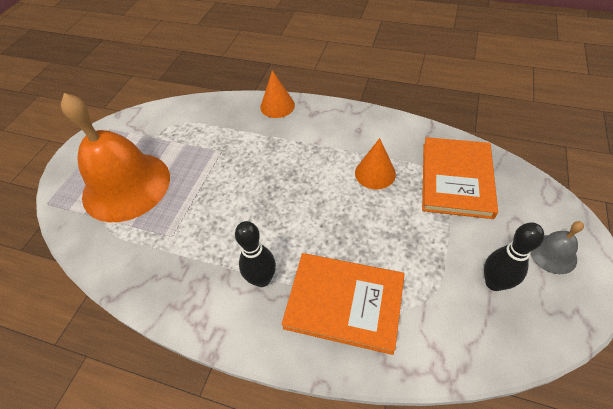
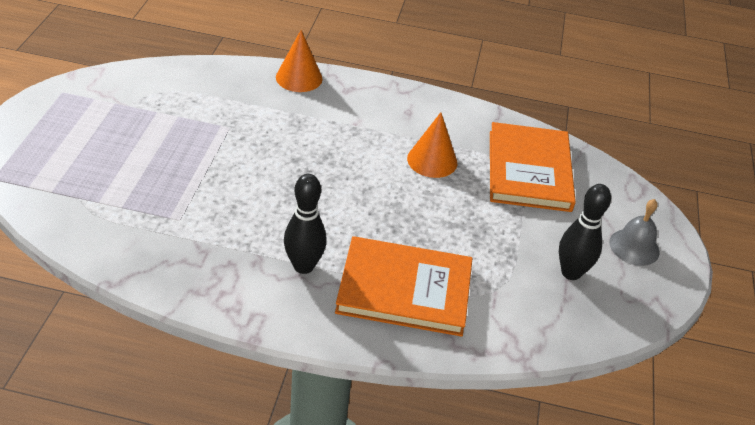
camera: 15 degrees left, 10 degrees down
orange bell [61,93,170,222] -> none

